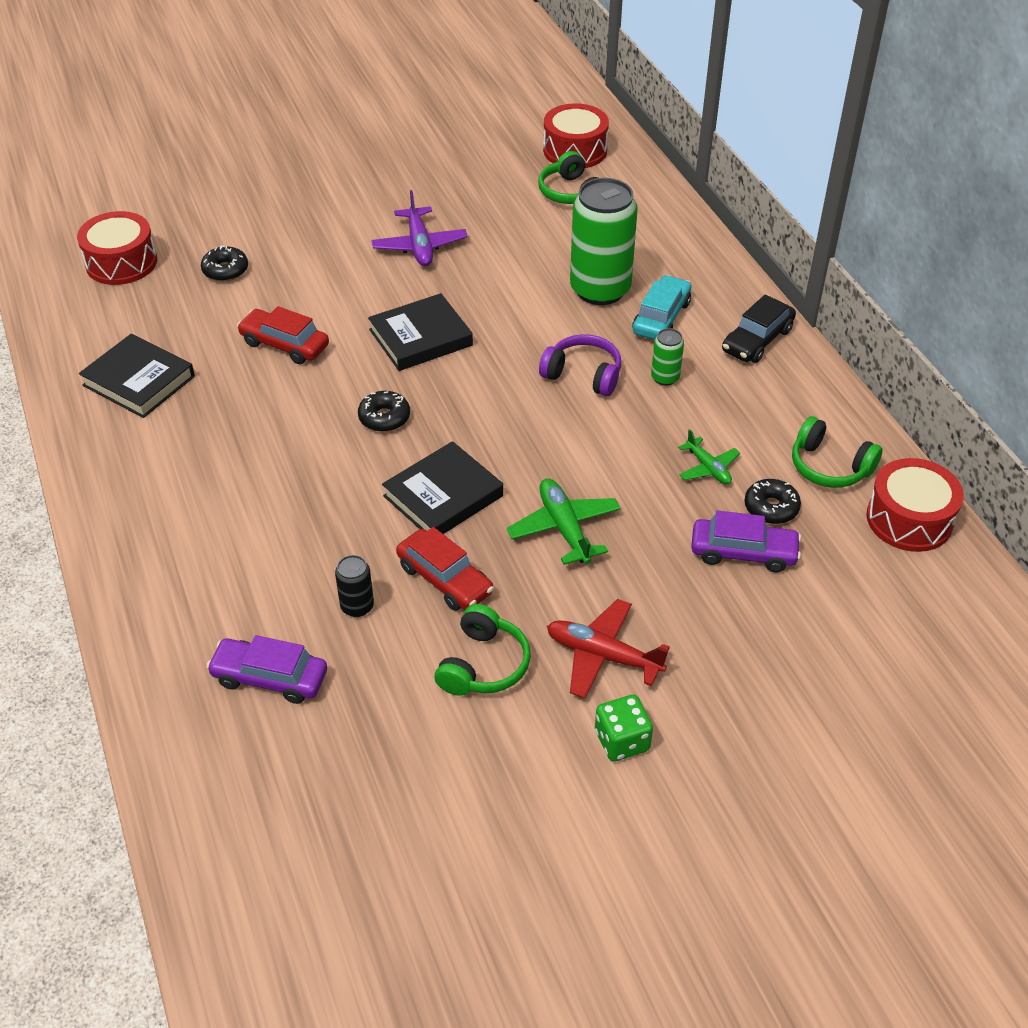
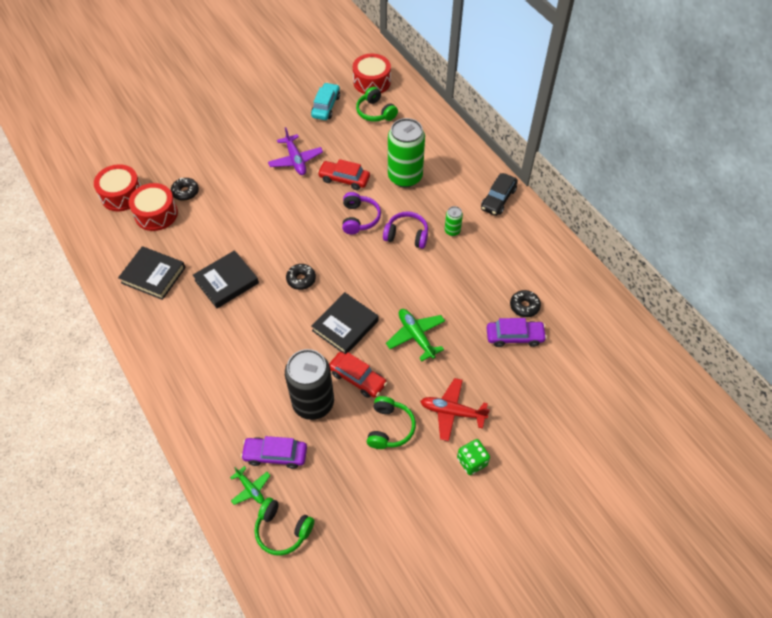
camera: 10 degrees left, 10 degrees up
red car [237,306,329,364] -> red car moved to [317,159,370,190]
black can [335,555,374,617] -> black can [285,349,334,420], size x2.26
black book [368,293,473,371] -> black book moved to [193,250,259,308]
turquoise car [632,275,691,340] -> turquoise car moved to [311,82,340,120]
green plane [678,429,740,485] -> green plane moved to [230,466,271,505]
green headphones [792,416,883,488] -> green headphones moved to [254,498,314,556]
red drum [866,458,964,552] -> red drum moved to [129,183,178,231]
none -> purple headphones [342,192,381,235]

